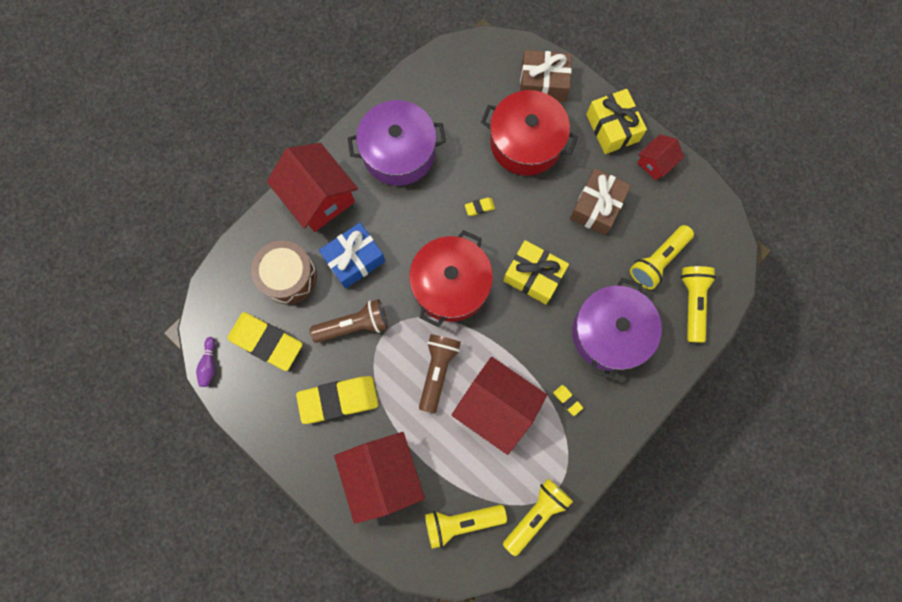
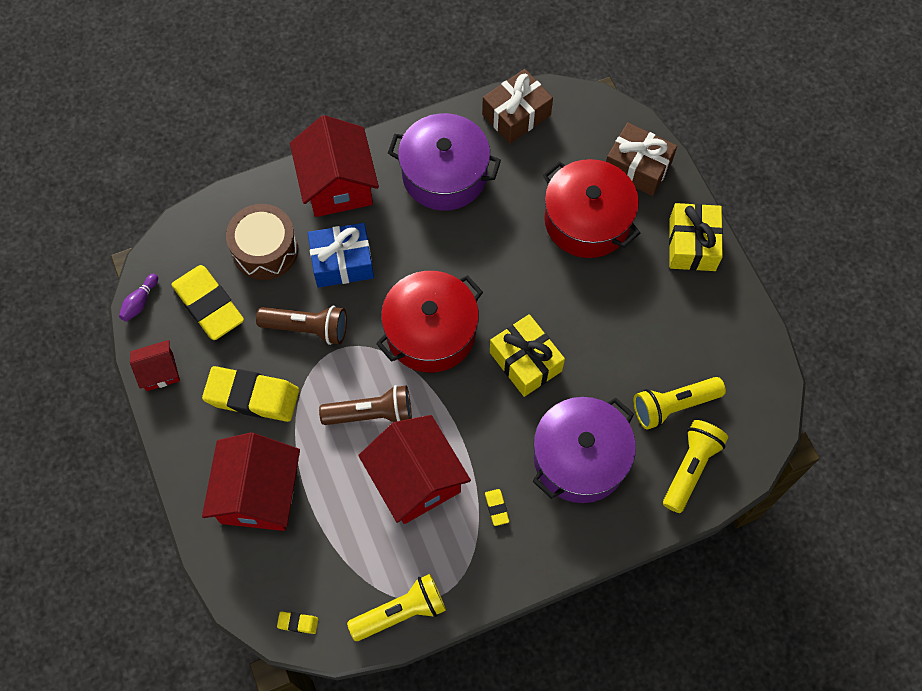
camera: 25 degrees right, 10 degrees down
brown flashlight [419,334,461,413] -> brown flashlight turned 45 degrees clockwise [319,385,412,425]
yellow flashlight [425,505,507,549] -> none
yellow eraser [465,198,495,216] -> yellow eraser moved to [277,612,318,634]
brown gift [570,169,631,235] -> brown gift moved to [482,69,553,144]
red house [637,135,684,180] -> red house moved to [130,340,180,391]

